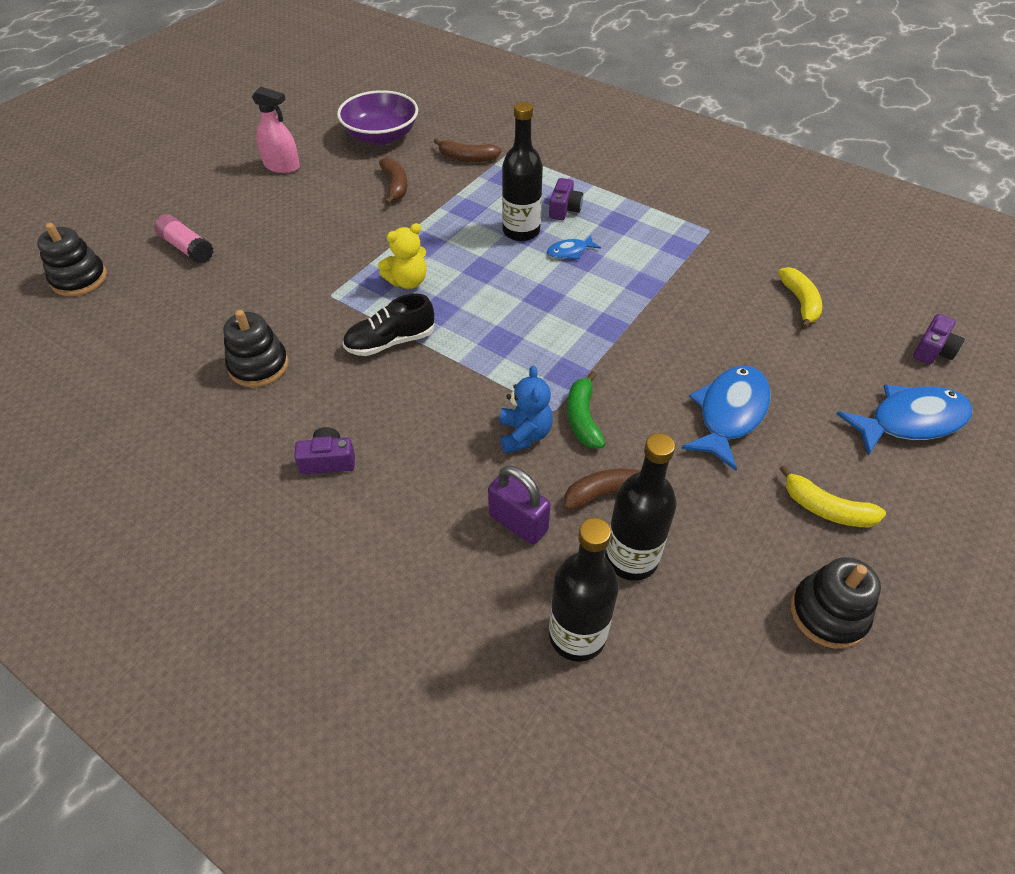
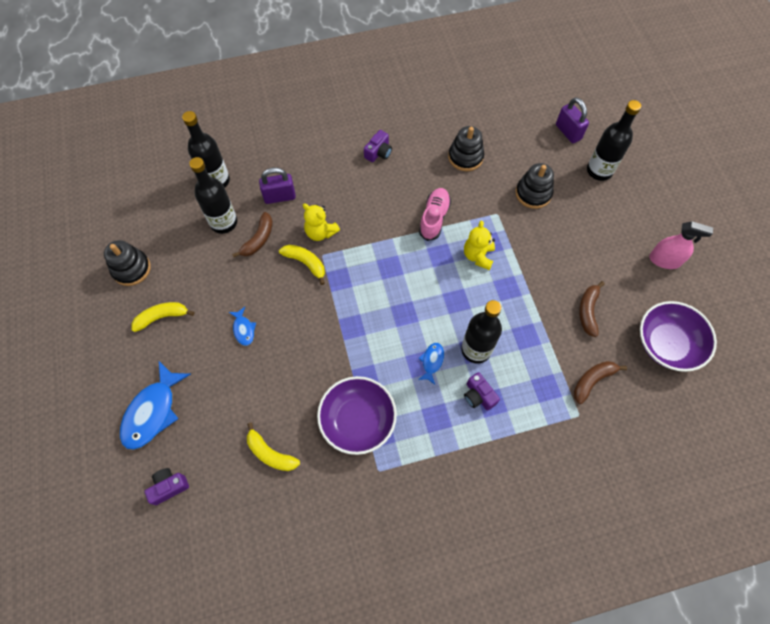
camera: 130 degrees right, 15 degrees up
black stacking toy [37,223,107,296] -> black stacking toy moved to [516,163,554,209]
pink glue stick [154,214,213,263] -> black bottle [587,100,641,181]
pink spray bottle [252,86,300,173] -> pink spray bottle turned 135 degrees counterclockwise [649,221,713,269]
black shoe [343,294,435,356] -> pink shoe [419,188,451,241]
brown banana [379,158,407,205] -> brown banana turned 75 degrees clockwise [579,281,605,337]
blue teddy bear [499,365,553,453] -> yellow teddy bear [303,203,340,241]
green banana [567,371,605,448] -> yellow banana [279,245,325,285]
blue fish [681,365,770,471] -> blue fish [229,307,256,346], size x0.49
purple camera [913,314,965,364] -> purple camera turned 75 degrees clockwise [144,468,189,505]
none -> purple bowl [317,376,397,455]
none -> purple padlock [556,97,589,143]

